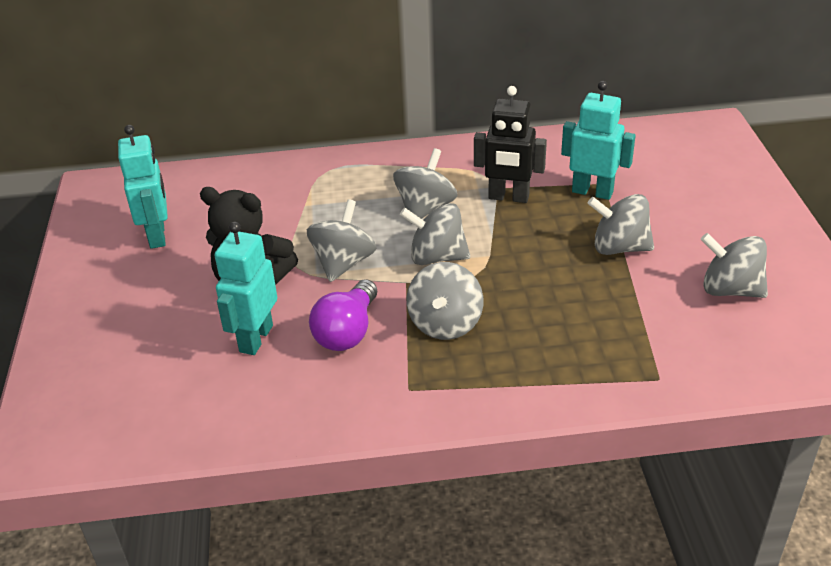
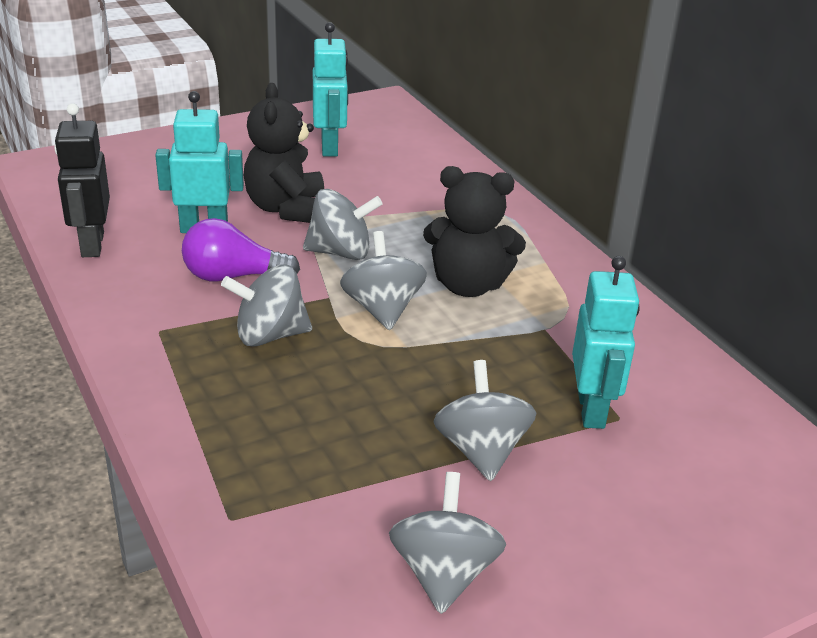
camera: 65 degrees right, 5 degrees down
turquoise robot [118,125,168,249] -> turquoise robot turned 60 degrees counterclockwise [313,22,348,157]
grey spinning top [393,148,457,224] -> black teddy bear [423,166,526,297]
black robot [474,86,547,203] -> black robot moved to [54,103,110,257]

